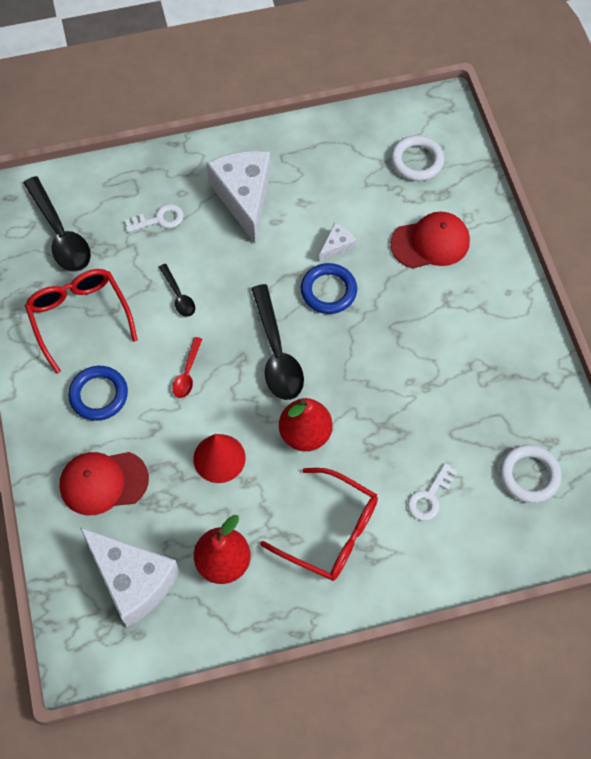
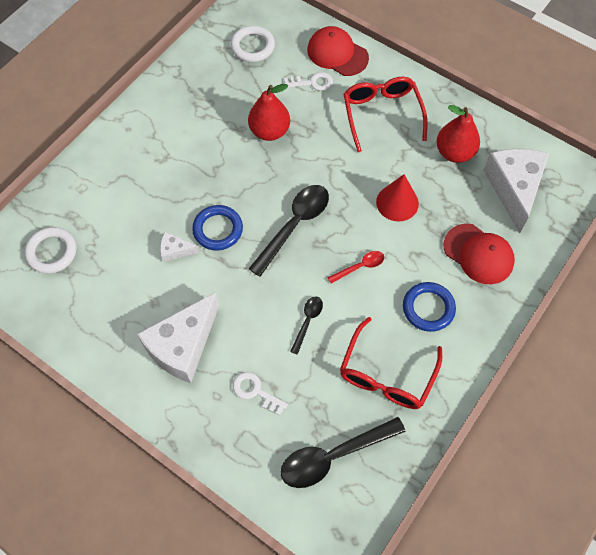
camera: 130 degrees left, 0 degrees up
black spoon [24,176,91,272] -> black spoon turned 135 degrees counterclockwise [280,417,406,488]
red pear [279,398,332,451] -> red pear moved to [248,84,290,141]
red cap [390,212,470,268] -> red cap moved to [307,26,369,76]

